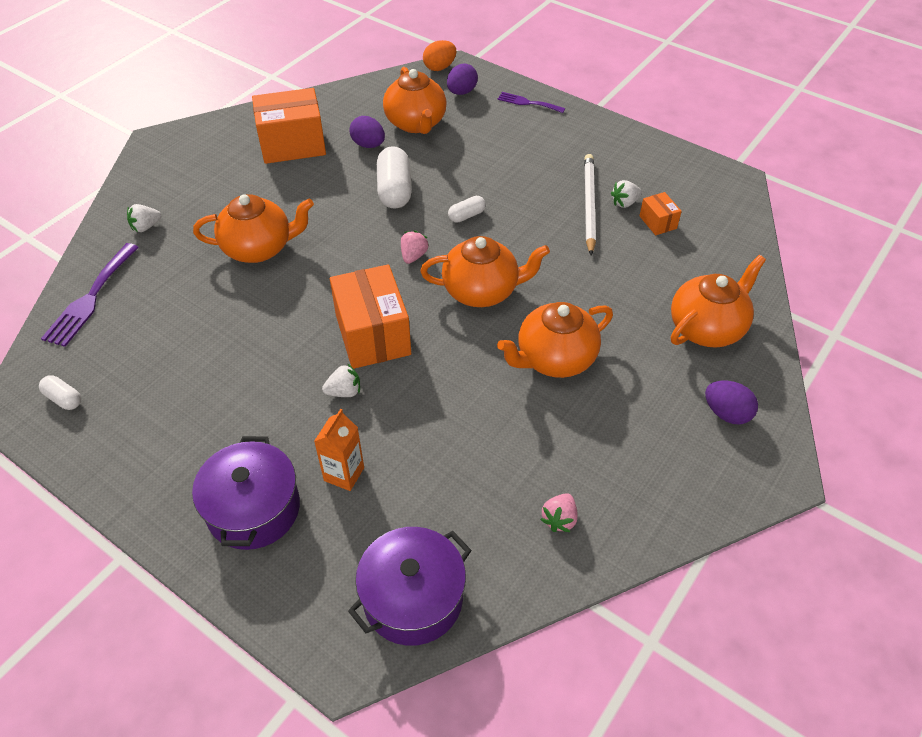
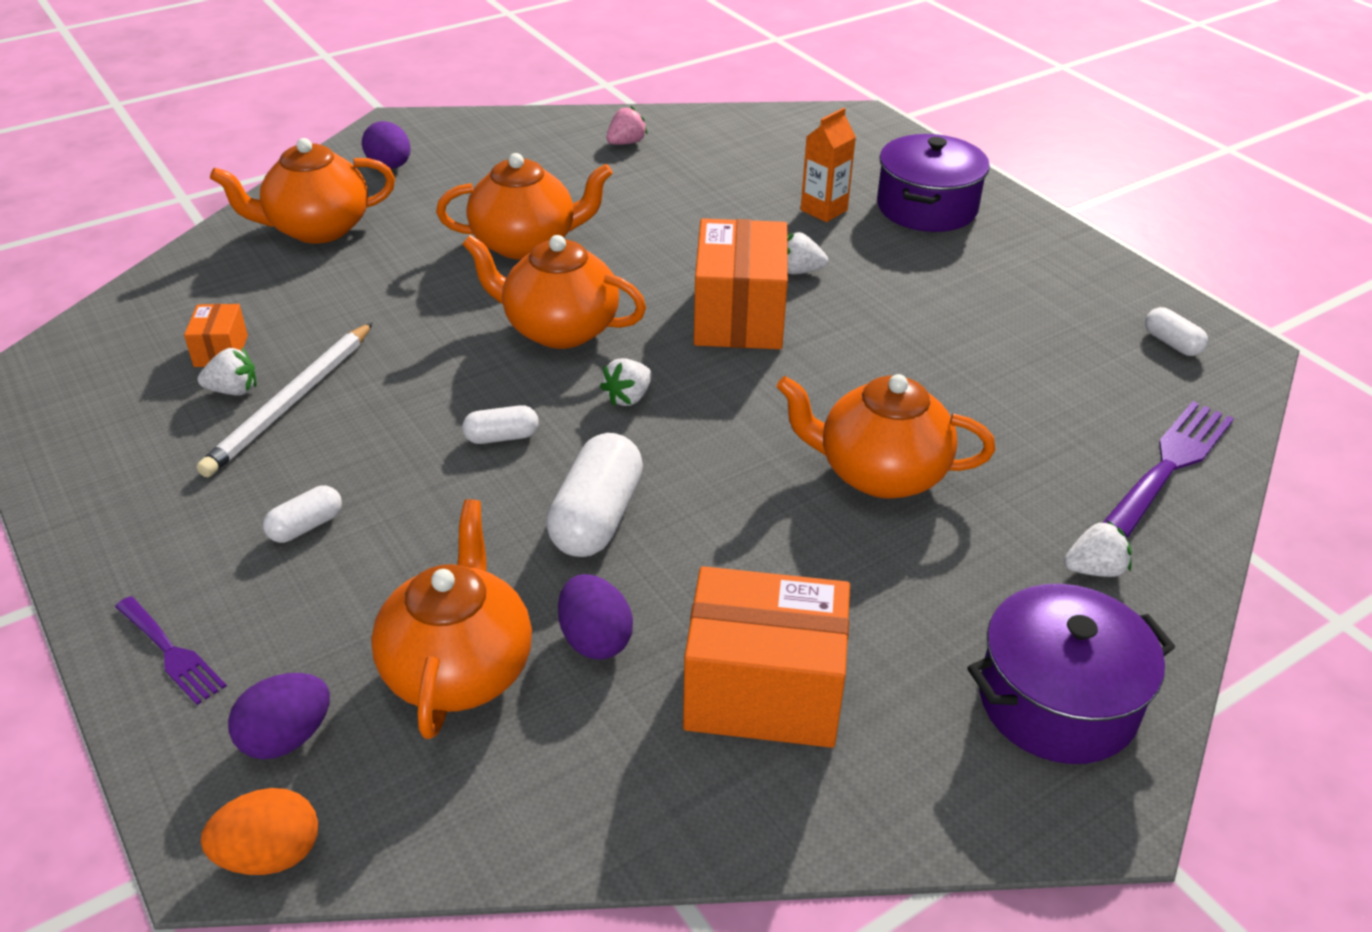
camera: 160 degrees left, 10 degrees down
purple pot [348,527,472,646] -> purple pot moved to [967,584,1175,764]
pink strawberry [401,231,429,264] -> white strawberry [600,358,652,406]
none -> white capsule [263,485,342,543]

